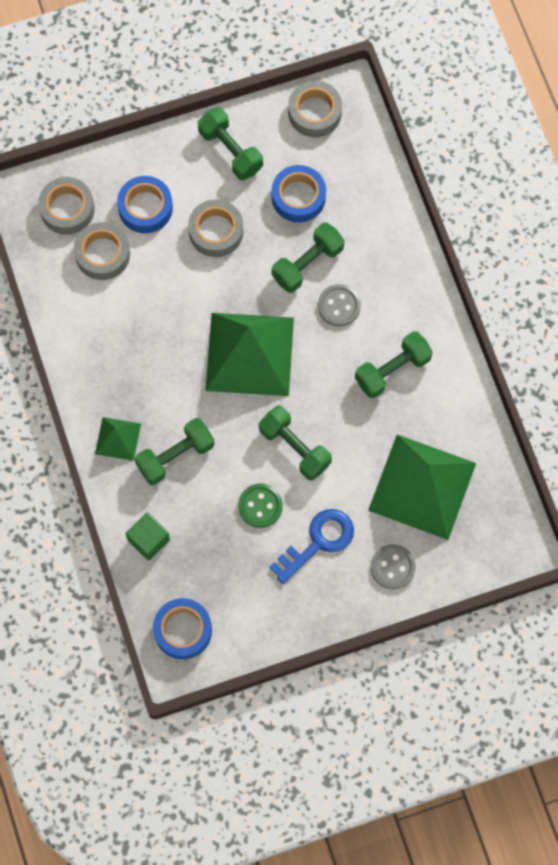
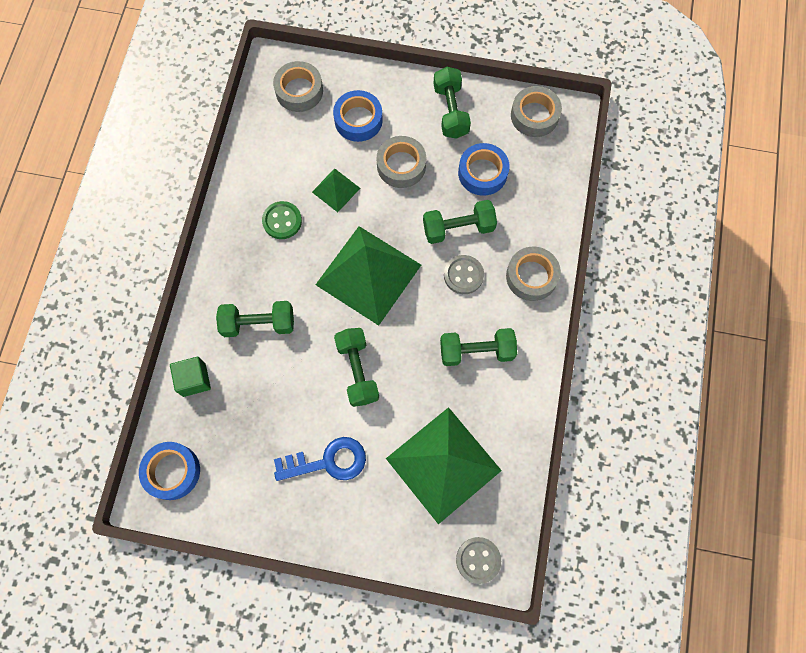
camera: 30 degrees right, 0 degrees up
grey tape [74,222,130,280] -> grey tape moved to [506,247,561,301]
green pyramid [95,417,141,461] -> green pyramid moved to [312,168,360,212]
green button [238,483,283,528] -> green button moved to [262,201,302,239]
grey button [371,544,416,589] -> grey button moved to [456,537,501,584]

